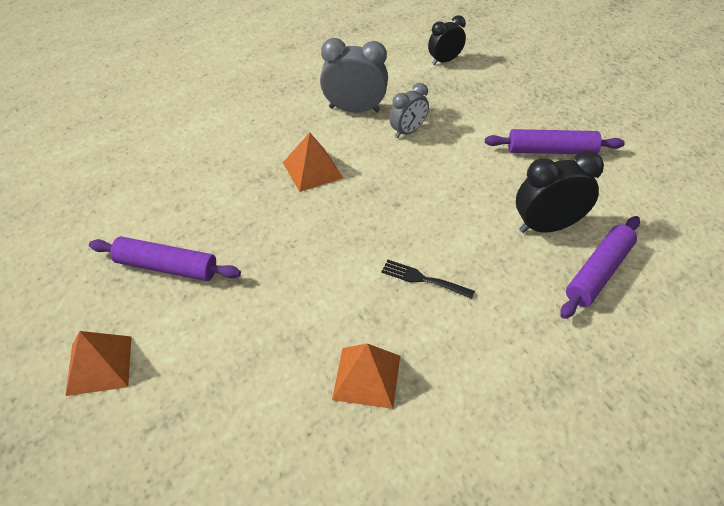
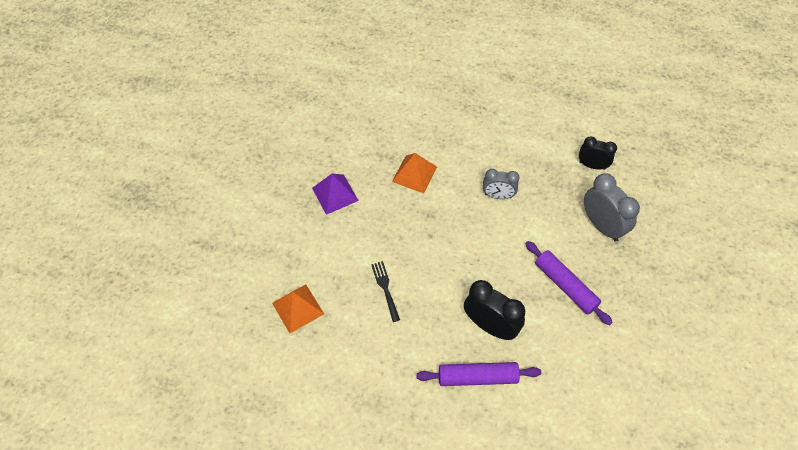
camera: 50 degrees right, 10 degrees up
orange pyramid [66,331,132,396] -> none
purple rolling pin [89,236,241,281] -> none
grey clock [320,38,388,112] -> grey clock moved to [584,173,640,242]
none -> purple pyramid [312,174,359,215]

